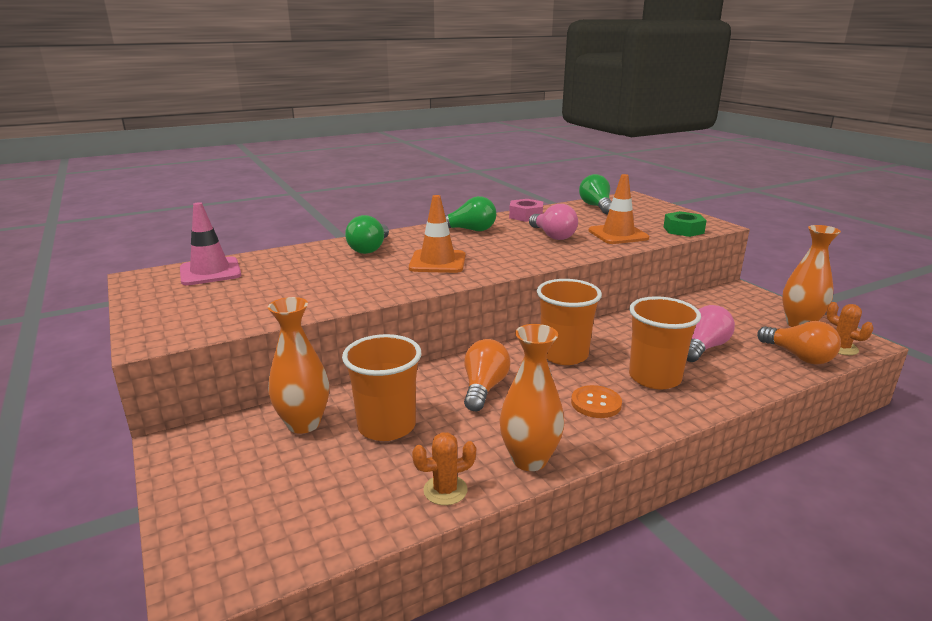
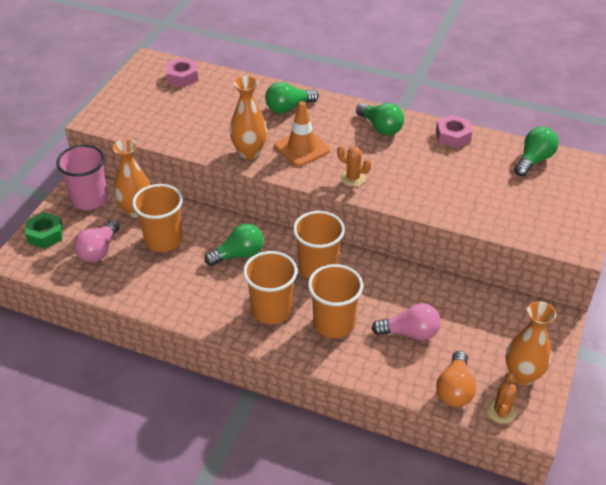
camera: 50 degrees right, 20 degrees up
pink traffic cone [180,202,241,285] -> pink nut [166,58,198,87]
orange cactus [412,432,476,505] -> orange cactus moved to [337,146,371,187]
orange light bulb [464,339,511,411] -> green light bulb [205,224,264,266]
orange vase [500,324,564,471] -> orange vase moved to [230,76,267,159]
pink light bulb [529,204,578,240] -> pink light bulb moved to [74,220,120,262]
orange button [571,385,622,418] -> orange cup [243,251,297,324]
orange traffic cone [589,174,649,244] -> none
green nut [664,211,707,237] -> green nut moved to [25,212,63,248]
none -> pink cup [56,145,108,210]

